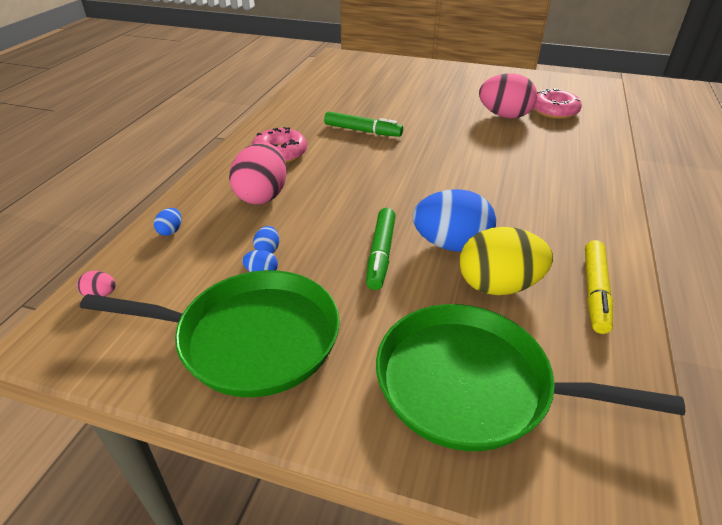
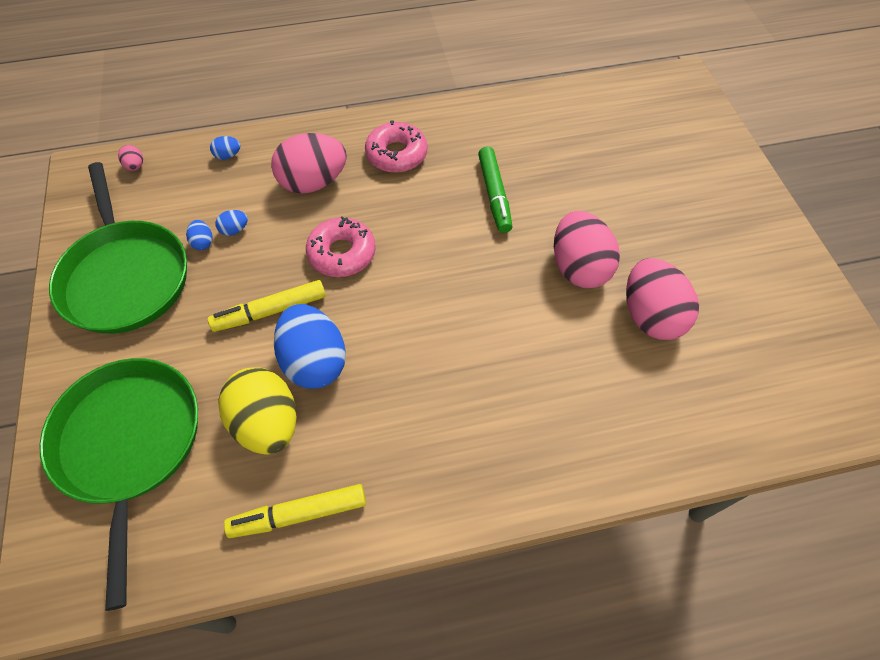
camera: 60 degrees right, 20 degrees up
green marker [366,208,395,290] -> yellow marker [208,280,326,332]
pink donut [533,88,582,119] -> pink donut moved to [306,216,376,277]
none -> pink egg [554,211,620,288]

